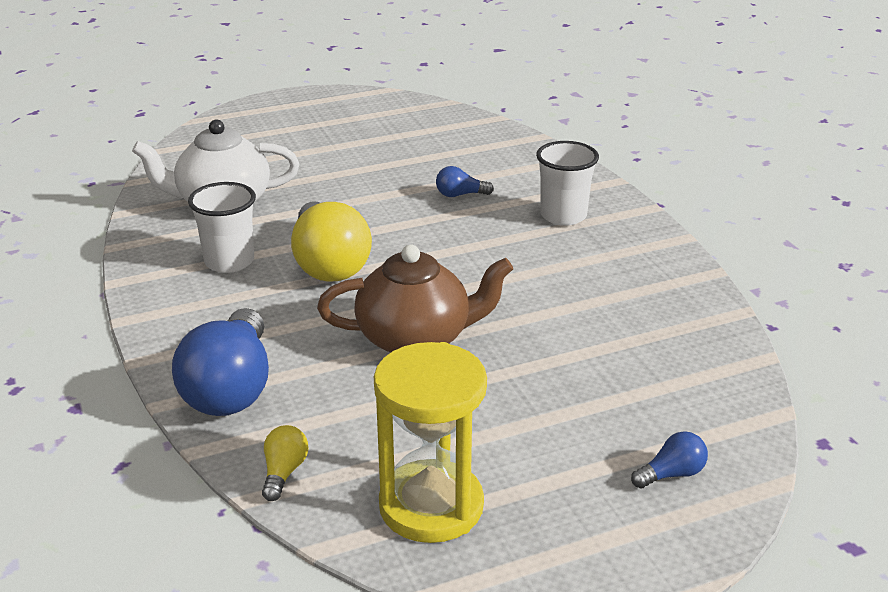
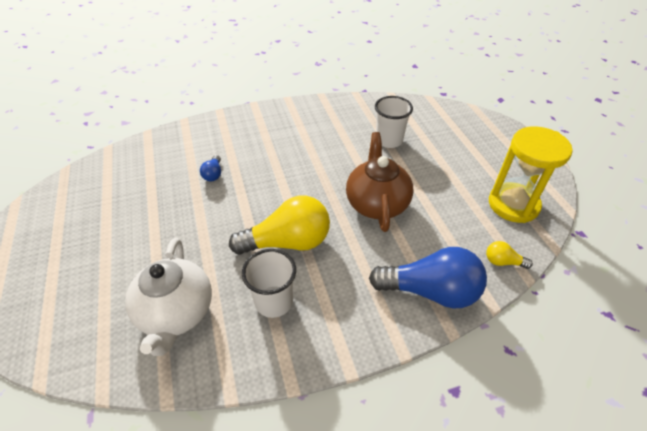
camera: 85 degrees left, 15 degrees up
white cup [536,141,599,226] -> white cup moved to [375,96,413,148]
blue light bulb [631,431,708,489] -> none

